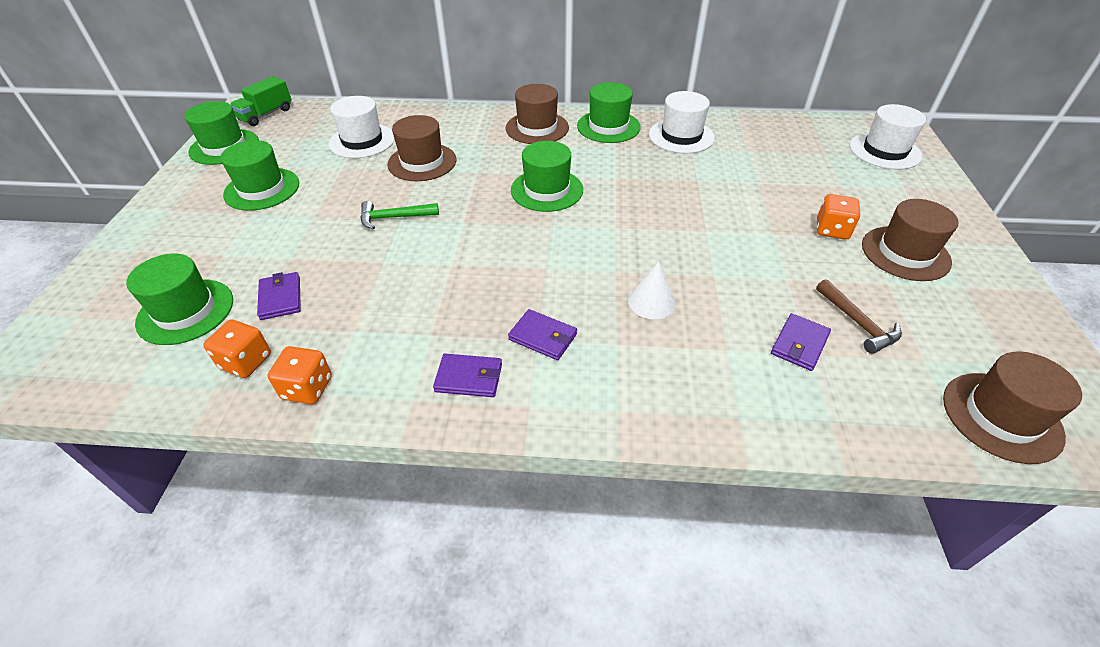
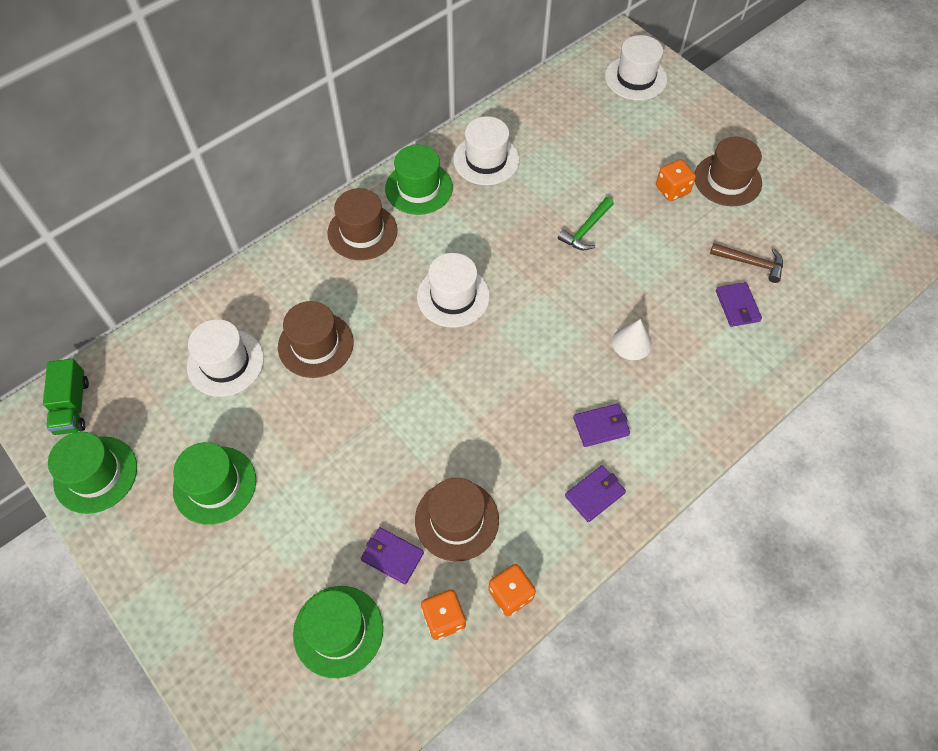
camera: 45 degrees left, 15 degrees up
green hammer [360,201,439,230] -> green hammer moved to [558,197,614,250]
green hat [511,141,583,212] -> white hat [417,253,490,328]
brown hat [943,351,1082,464] -> brown hat moved to [415,478,499,561]

